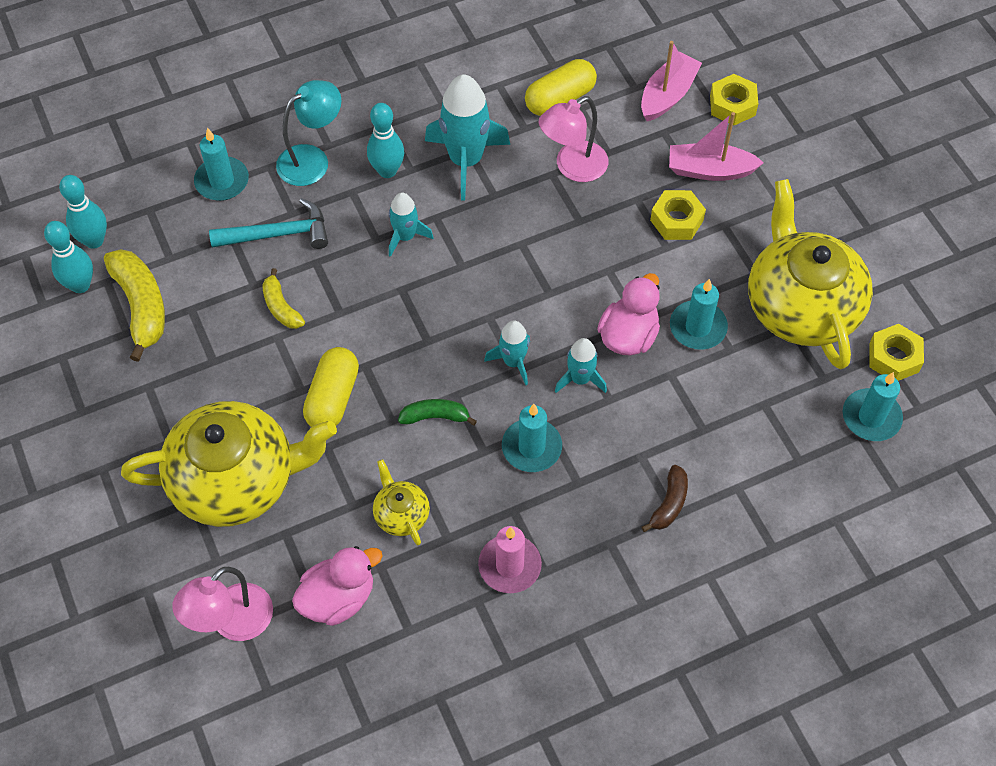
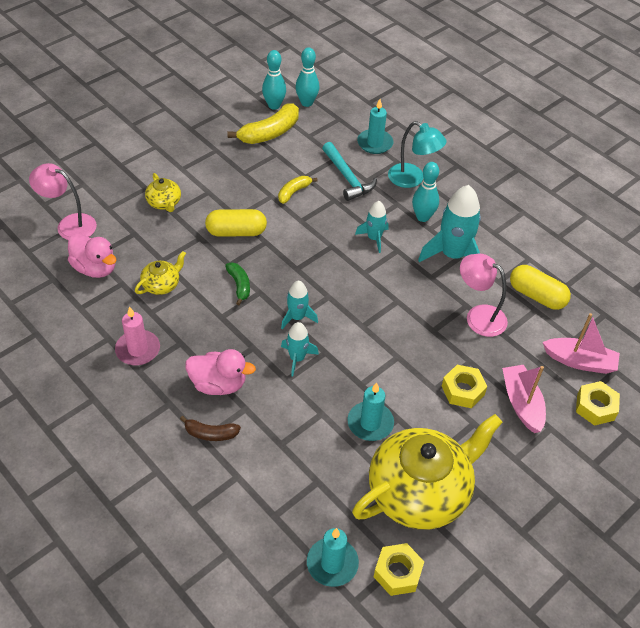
camera: 70 degrees right, 10 degrees down
yellow teapot [121,401,337,527] -> yellow teapot [145,173,181,212], size x0.43
turquoise candle [502,404,562,472] -> none
pink duck [597,273,660,355] -> pink duck moved to [185,349,256,395]

